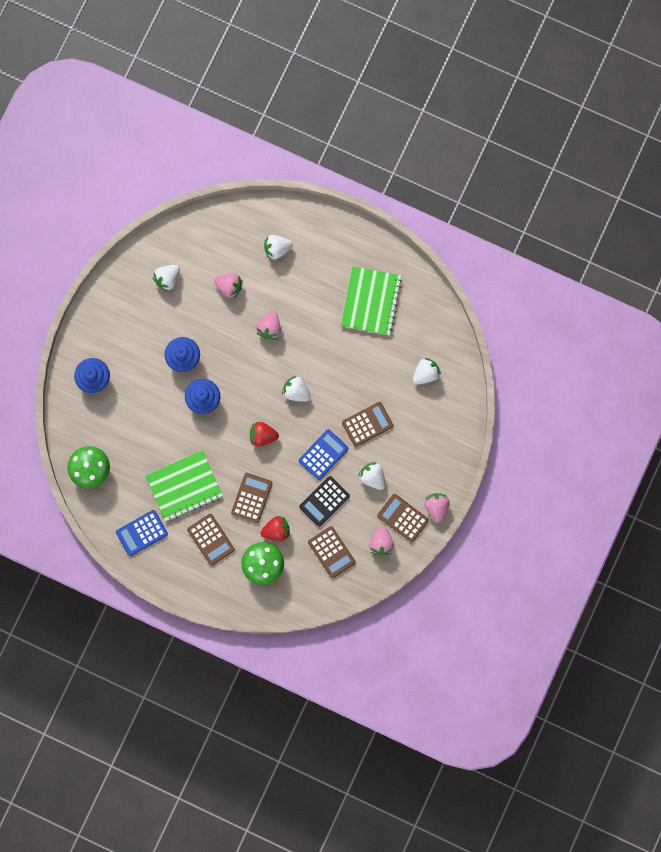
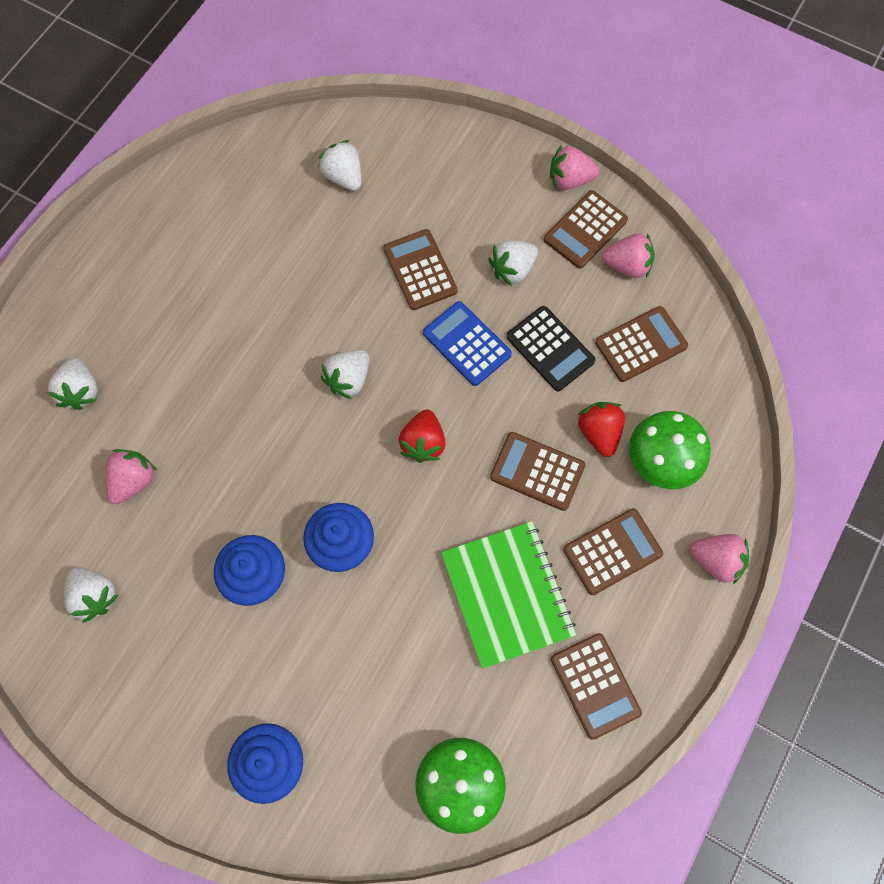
camera: 85 degrees left, 10 degrees down
blue calculator [116,510,168,556] -> brown calculator [551,633,642,740]
pink strawberry [256,311,281,340] -> pink strawberry moved to [690,534,749,584]
green notebook [341,266,402,335] -> none

